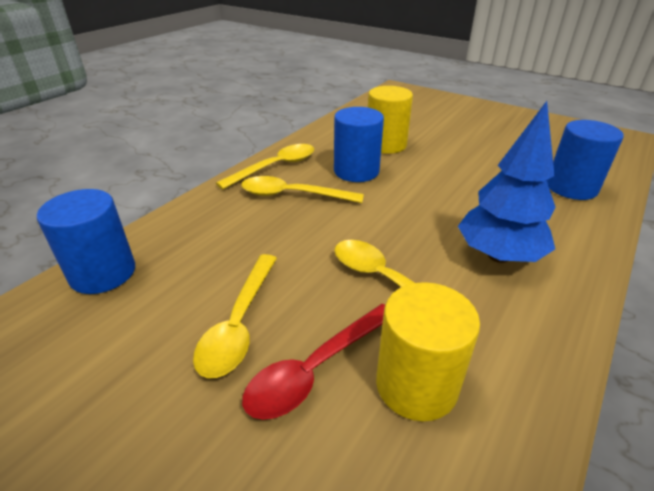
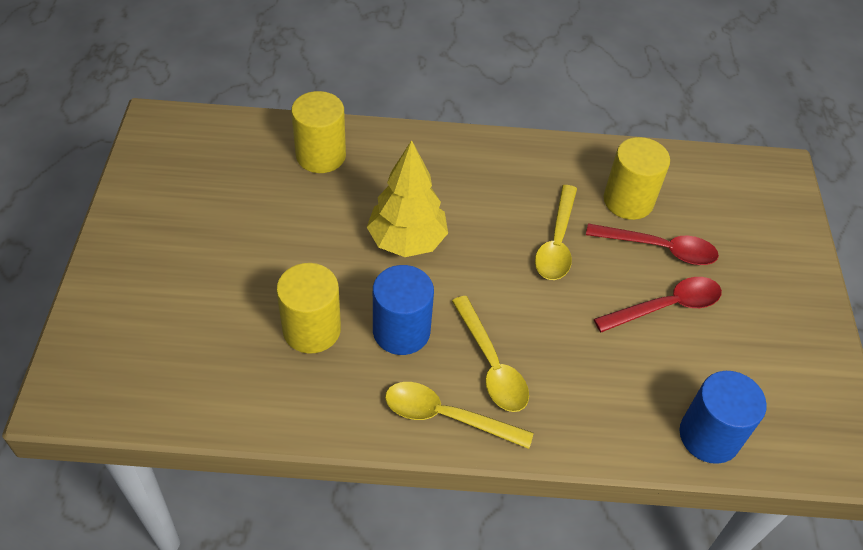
camera: 125 degrees left, 15 degrees up
yellow spoon [193,254,277,378] -> red spoon [594,277,722,332]
blue tree [458,101,555,263] -> none
blue cylinder [547,120,624,200] -> yellow cylinder [291,91,346,173]
none -> yellow tree [367,140,448,257]

